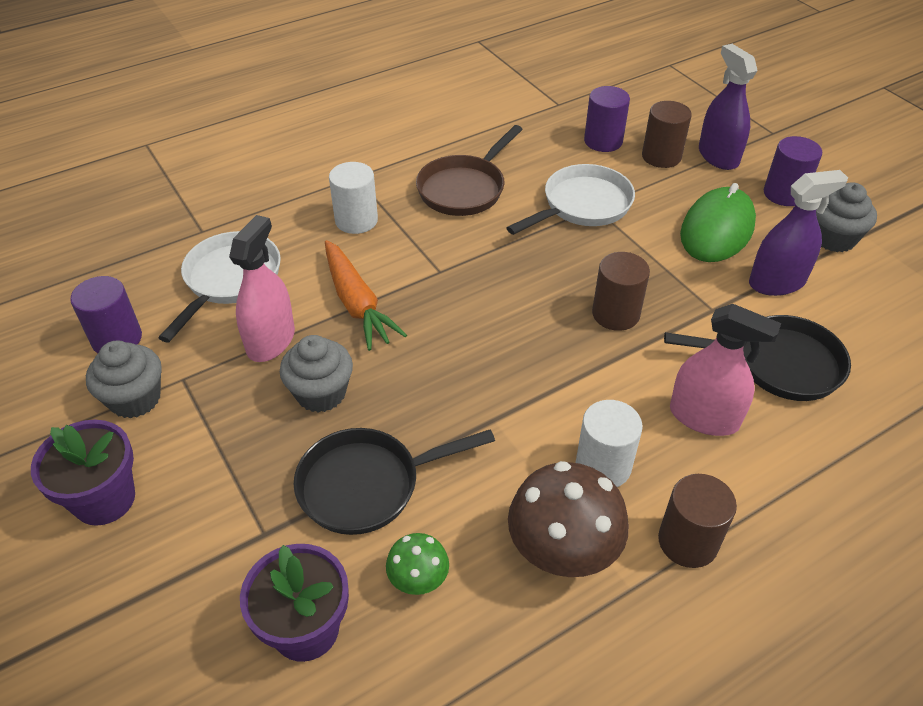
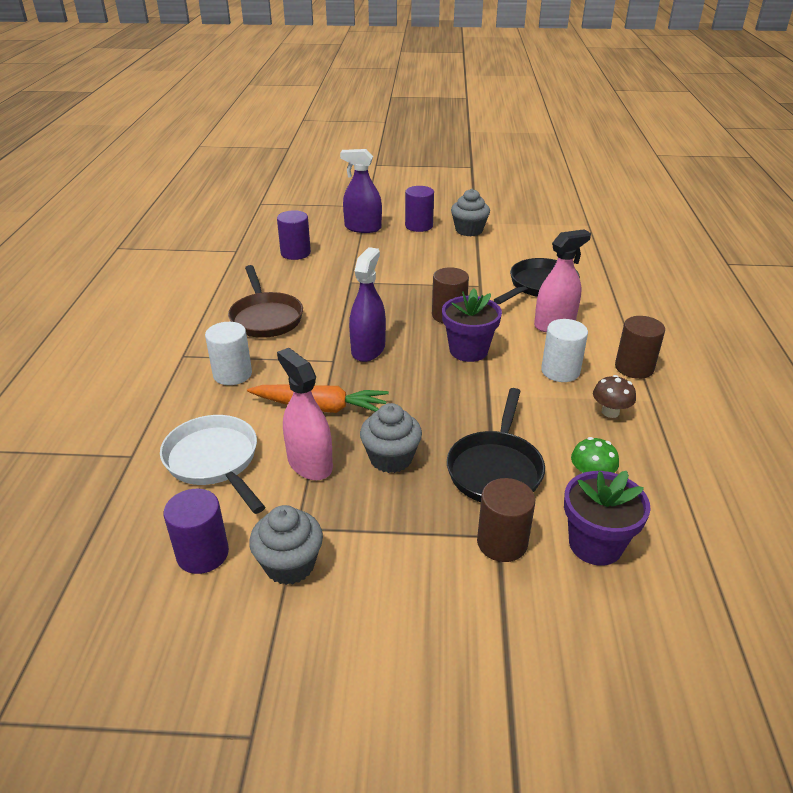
camera: 55 degrees left, 10 degrees down
purple flower pot [31,420,135,526] -> purple flower pot moved to [442,289,502,362]
white pan [507,164,635,235] -> none
brown mushroom [508,461,629,577] -> brown mushroom [593,375,636,418], size x0.53
brown cylinder [642,101,692,168] -> brown cylinder moved to [477,478,535,562]
green mouse [680,183,756,262] -> none
purple spray bottle [749,170,848,296] -> purple spray bottle moved to [349,247,386,362]

